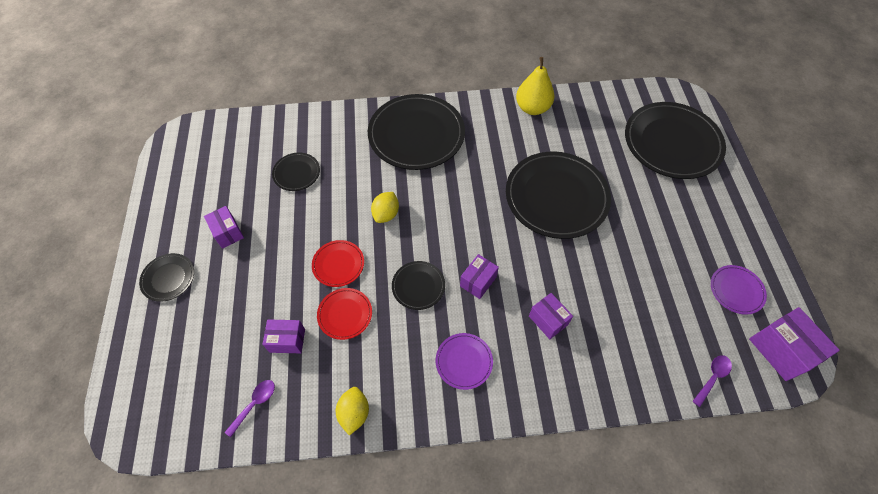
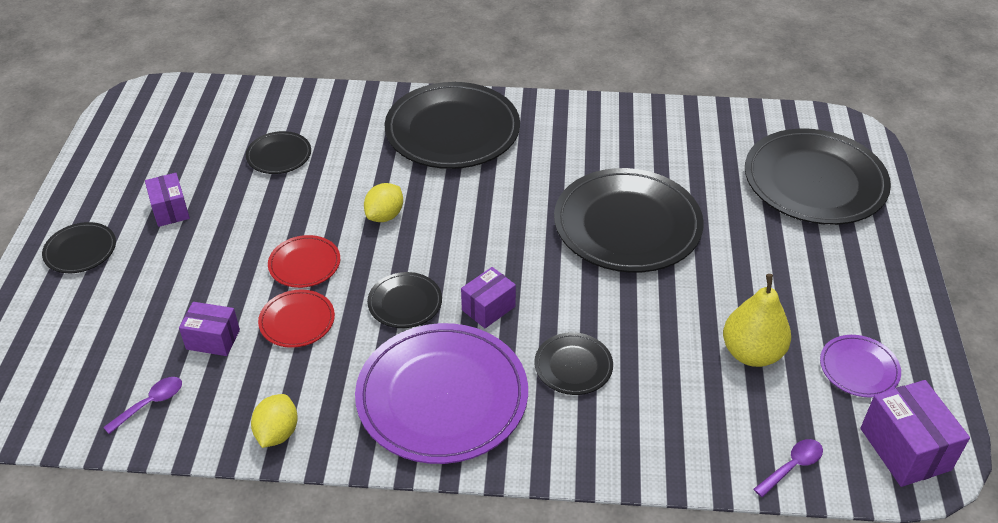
camera: 10 degrees right, 15 degrees down
purple plate [436,333,493,390] -> purple plate [355,323,528,464], size x2.13
yellow pear [516,57,555,115] -> yellow pear moved to [723,274,791,367]
purple box [529,293,573,339] -> black plate [534,332,613,395]

